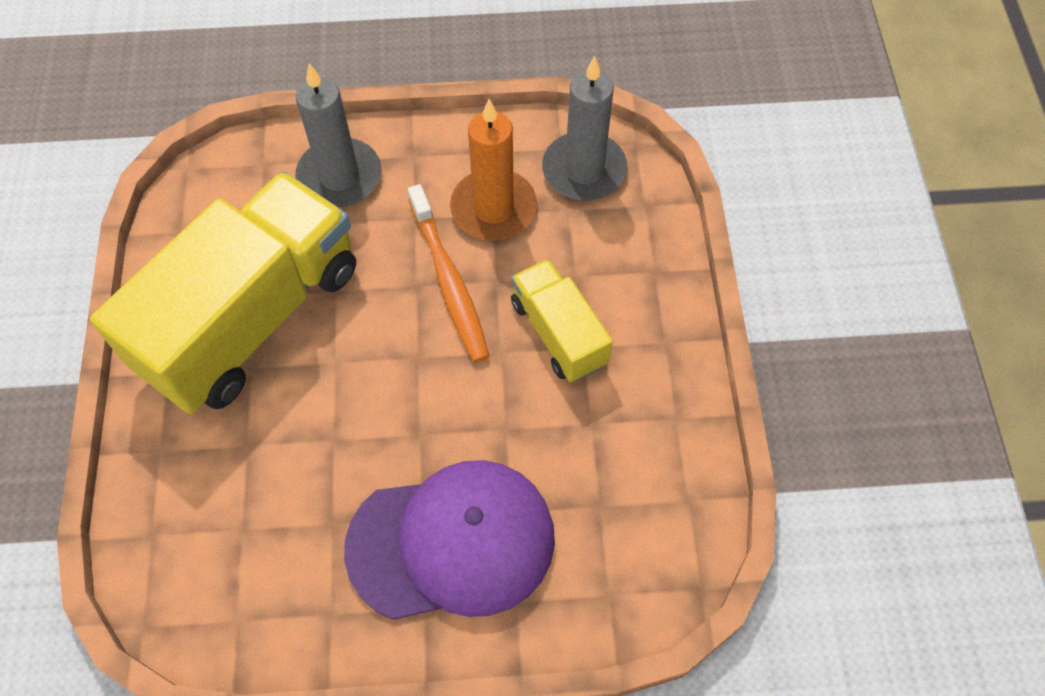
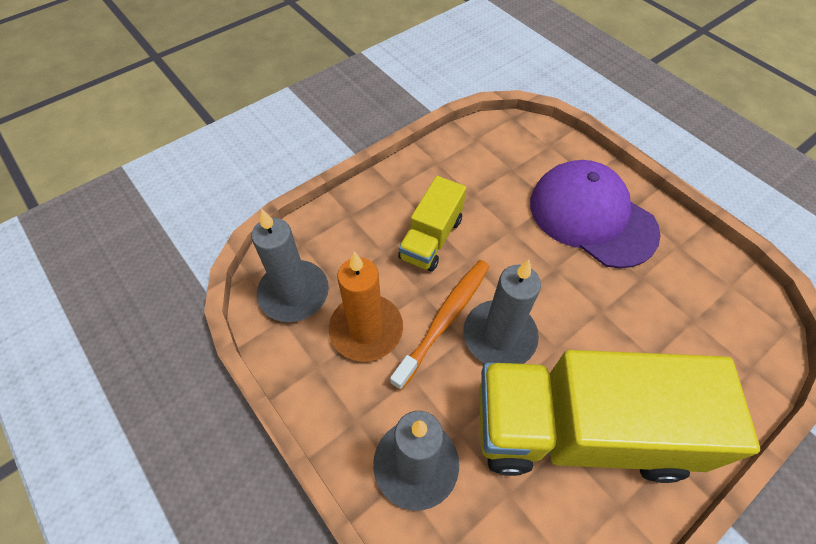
camera: 125 degrees left, 5 degrees down
none -> grey candle [463,260,541,364]

